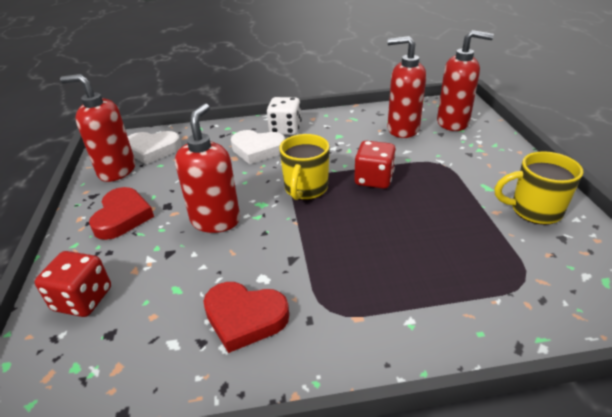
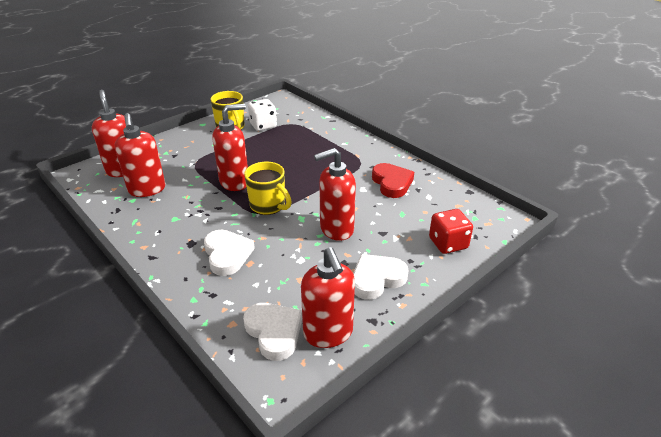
camera: 125 degrees left, 0 degrees up
red heart [89,187,154,240] -> white heart [353,254,408,300]
white dice [267,97,301,135] -> white dice moved to [248,99,277,131]
yellow mug [279,134,330,200] -> yellow mug turned 60 degrees clockwise [244,162,292,215]
red dice [354,141,396,189] -> red soap dispenser [212,104,248,191]

